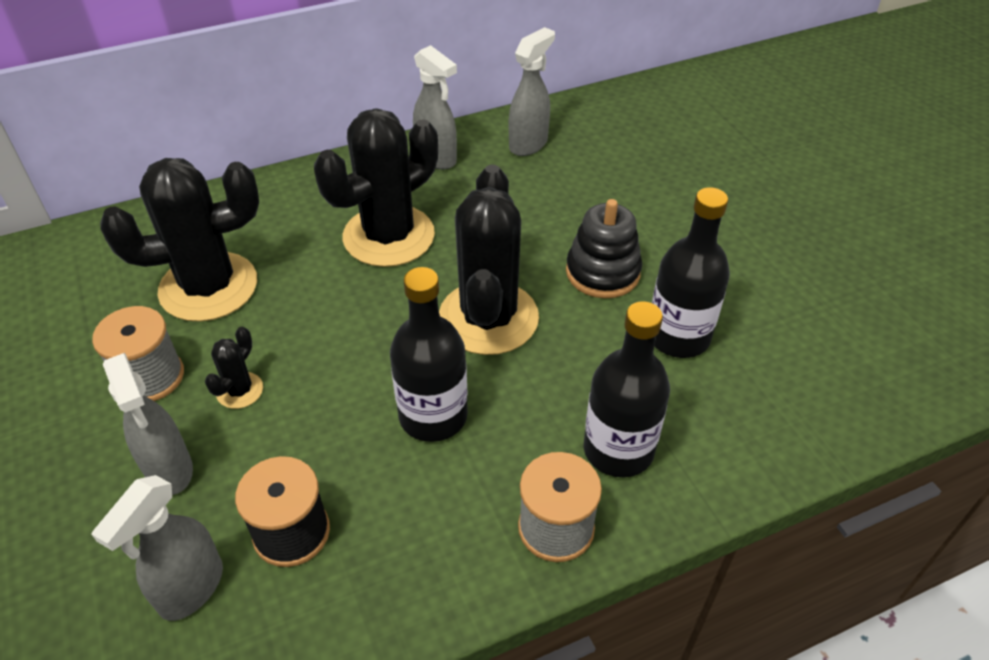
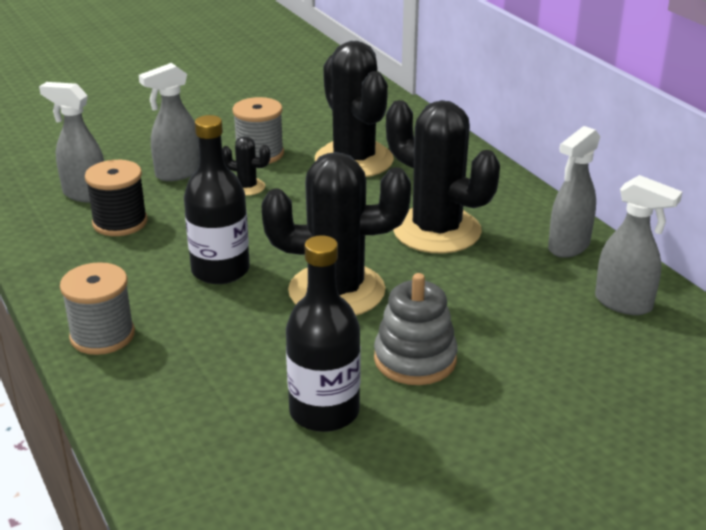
camera: 85 degrees right, 15 degrees down
black stacking toy [566,199,642,298] -> grey stacking toy [374,273,458,385]
black bottle [584,301,670,477] -> none

